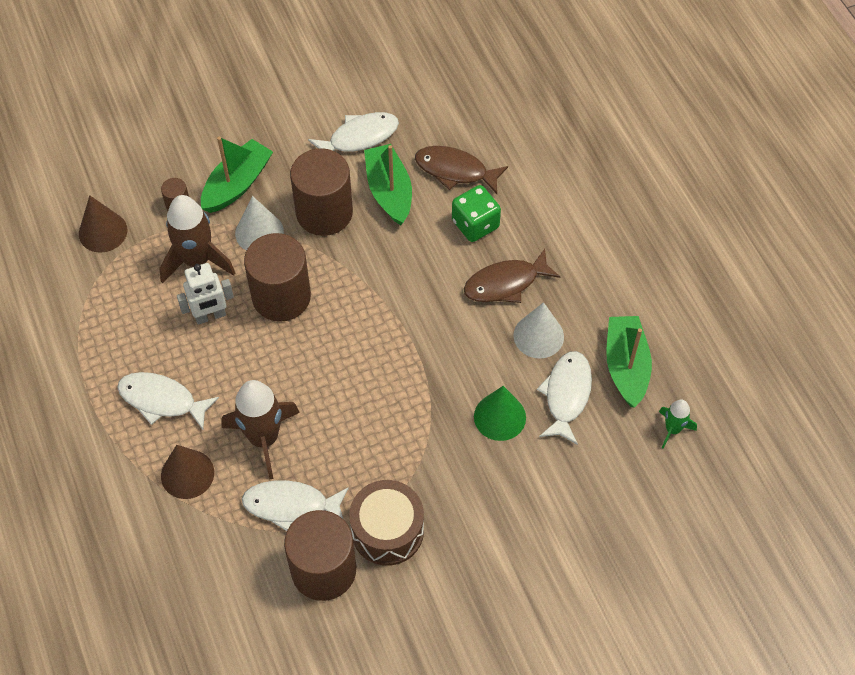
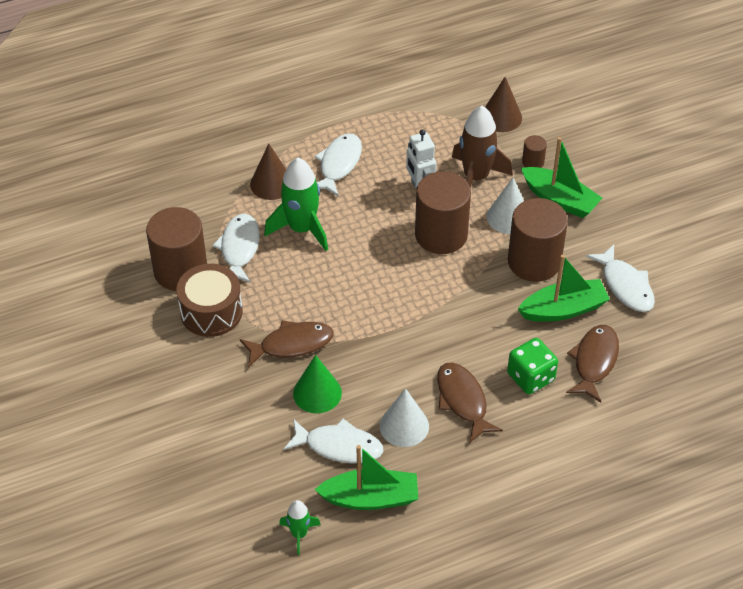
camera: 90 degrees right, 10 degrees down
brown rocket [222,380,300,479] -> green rocket [264,158,328,251]
none -> brown fish [240,320,334,368]

